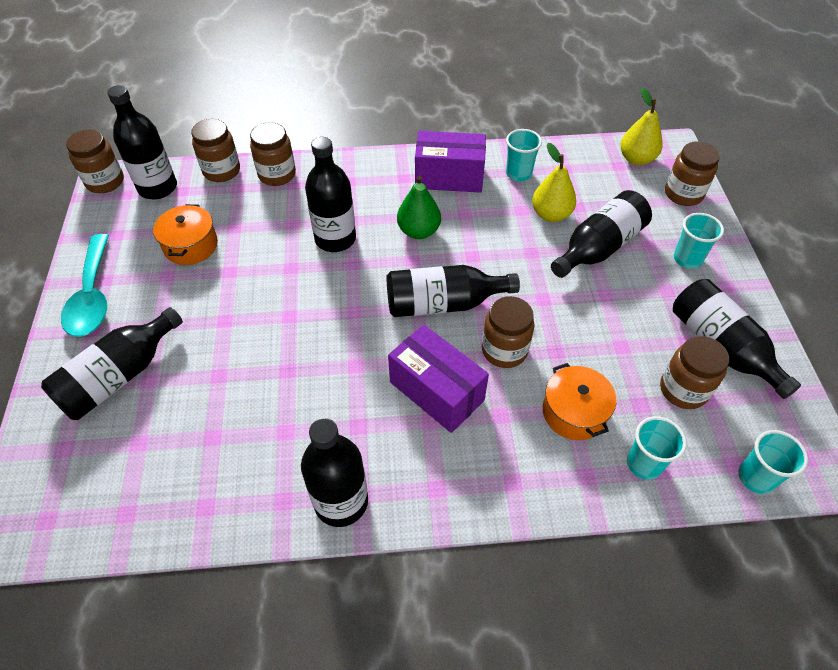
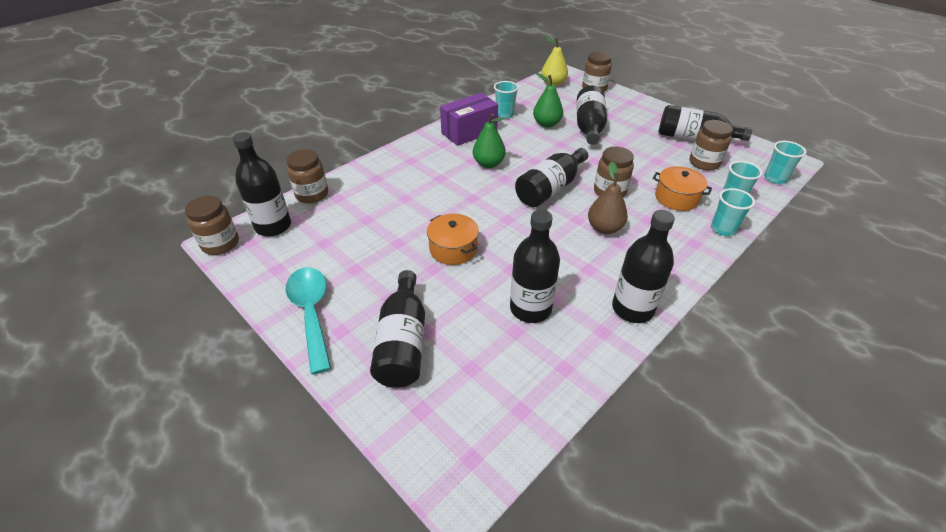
camera: 40 degrees left, 10 degrees down
turquoise spoon [61,234,109,337] -> turquoise spoon turned 150 degrees counterclockwise [286,267,331,374]
orange pot [153,204,218,265] -> orange pot moved to [427,214,479,265]
brown jar [250,122,296,186] -> none
black bottle [305,137,356,252] -> black bottle moved to [510,210,560,323]
purple box [388,324,489,433] -> brown pear [588,162,628,234]
yellow pear [532,143,576,222] -> green pear [533,73,563,128]
turquoise cup [674,213,724,269] -> turquoise cup moved to [711,188,755,236]

